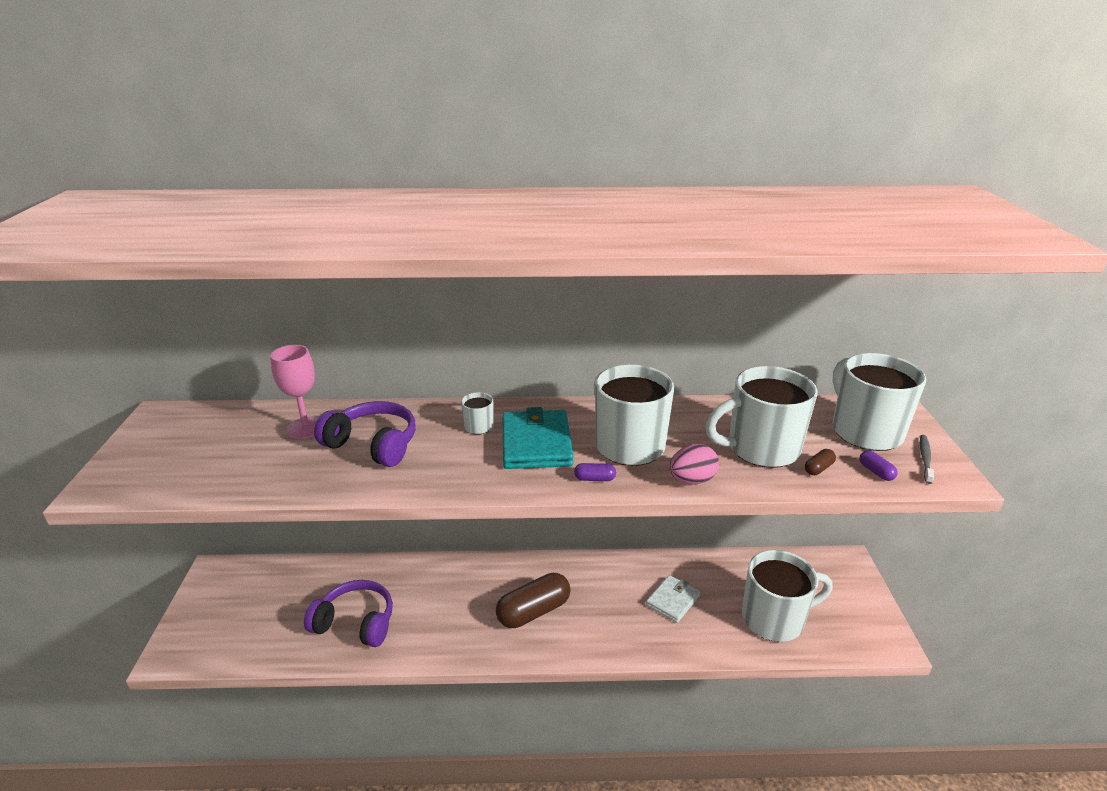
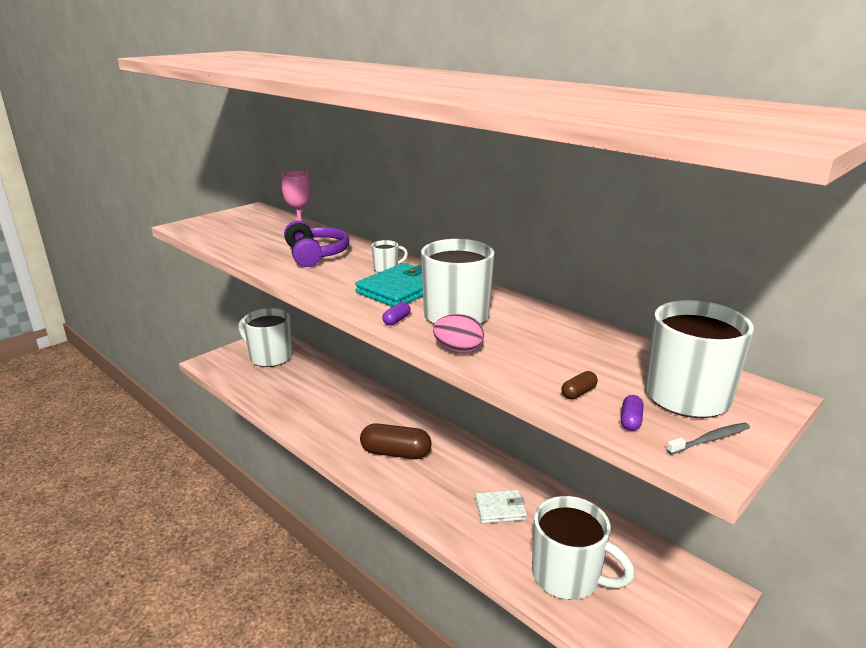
camera: 45 degrees right, 5 degrees down
purple headphones [304,580,393,647] -> none
purple capsule [574,463,616,481] -> purple capsule turned 75 degrees clockwise [382,302,411,325]
white mug [705,366,817,468] -> white mug moved to [238,308,292,367]
brown capsule [805,449,836,475] -> brown capsule turned 45 degrees counterclockwise [561,371,598,399]

